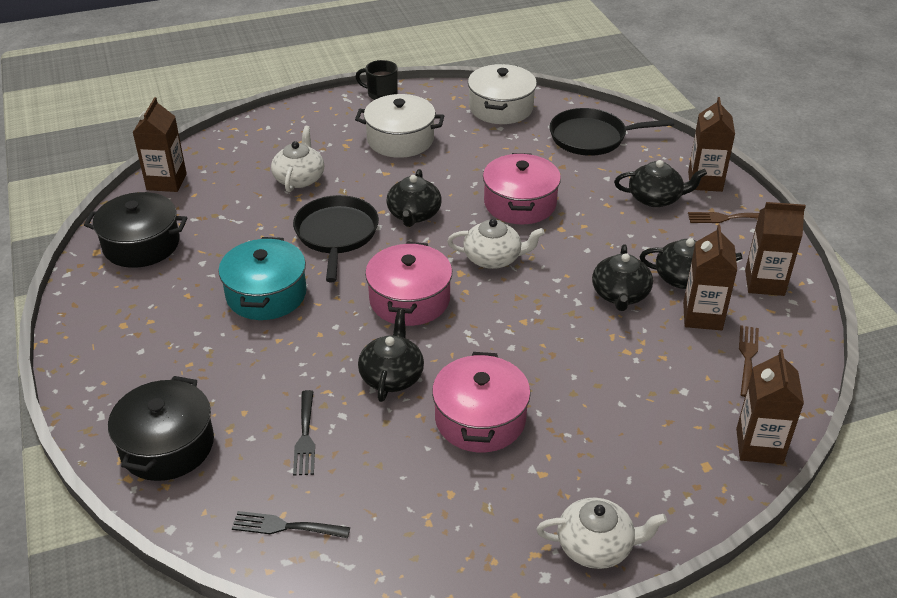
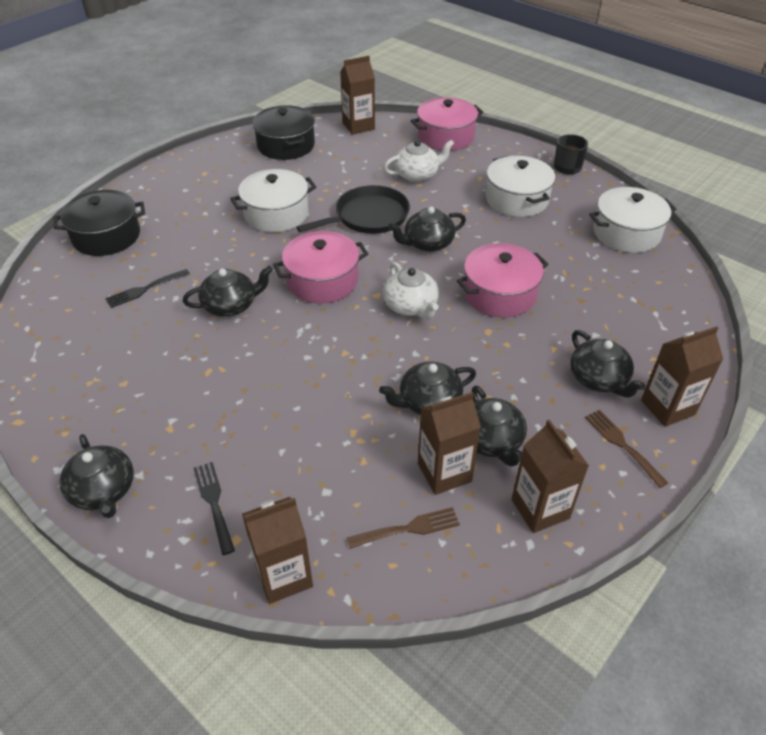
camera: 60 degrees right, 5 degrees up
turquoise pot [218,237,307,320] -> white pot [230,169,316,232]
black fork [232,511,350,538] -> black fork moved to [194,462,235,555]
pink pot [432,352,531,452] -> pink pot moved to [411,97,484,151]
white teapot [536,497,667,569] -> black teapot [59,434,134,518]
black pan [550,108,674,156] -> none

